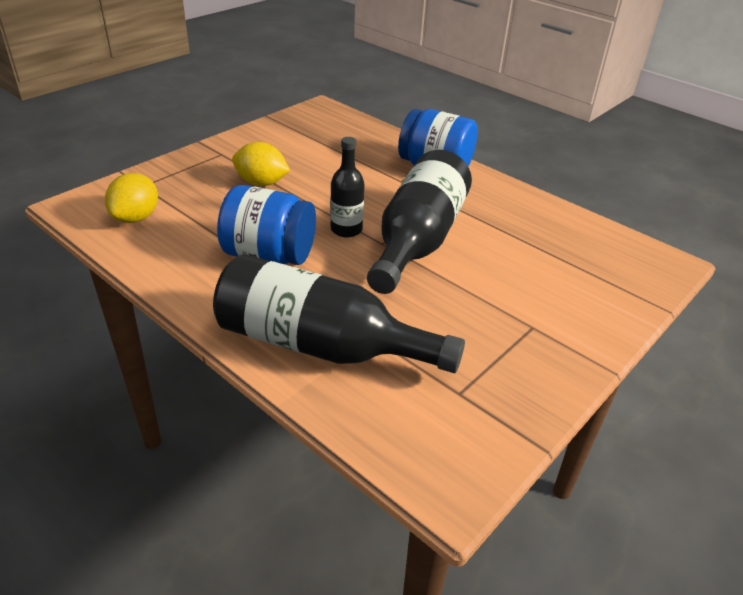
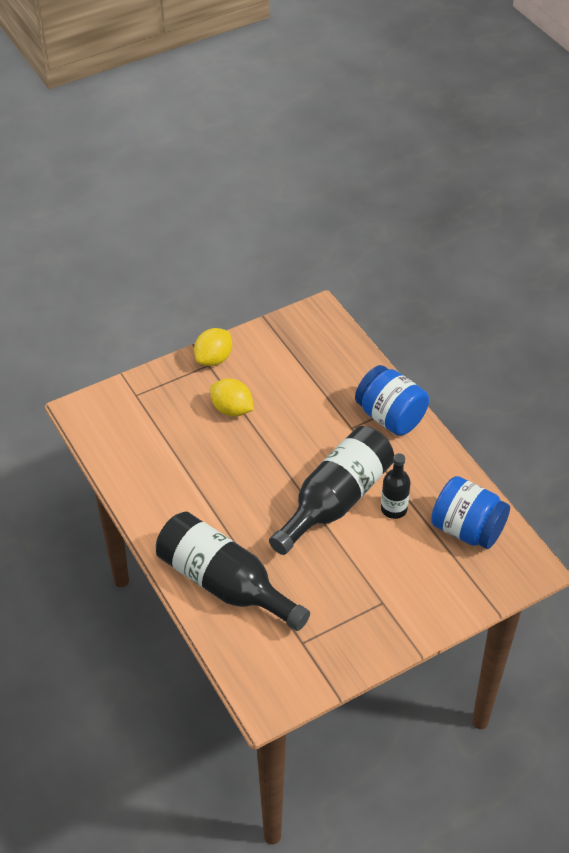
camera: 20 degrees right, 10 degrees up
yellow lemon [105,173,158,223] -> yellow lemon moved to [194,328,232,366]
blue jar [217,185,316,265] -> blue jar moved to [431,476,510,549]
black bottle [330,137,364,238] -> black bottle moved to [381,453,411,519]

